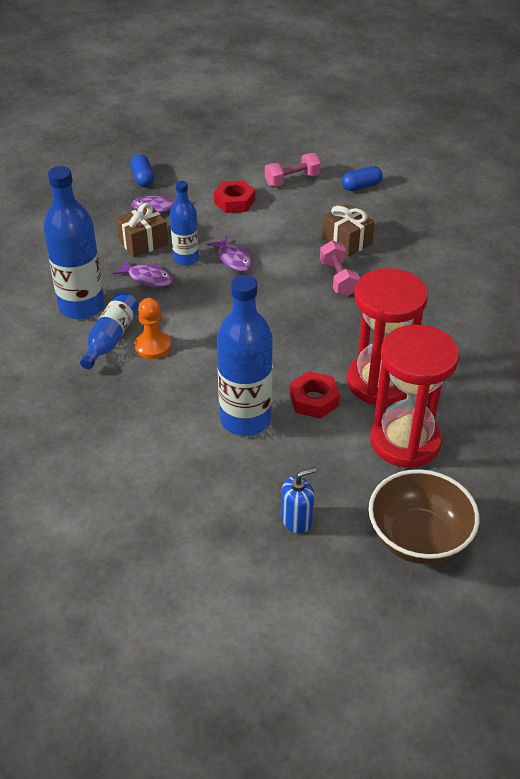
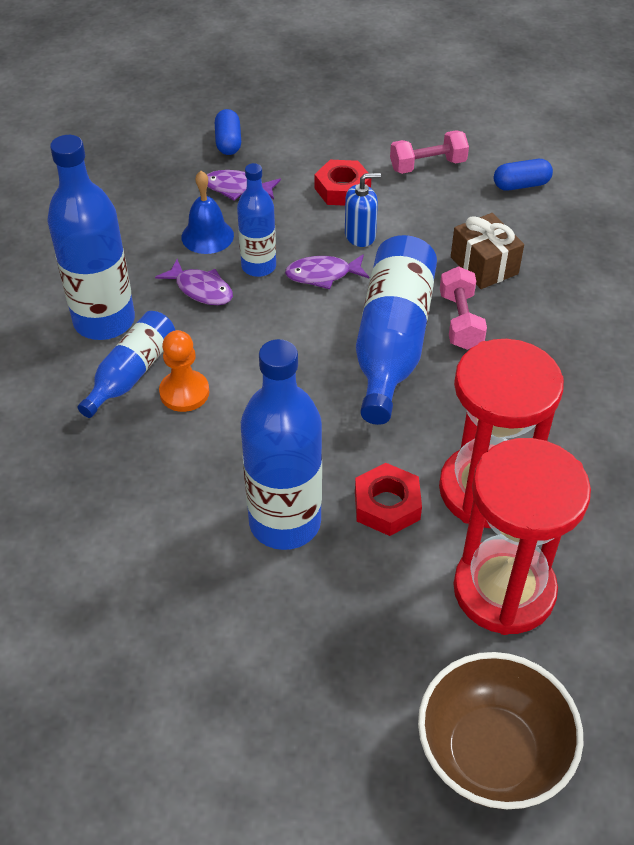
camera: 10 degrees right, 5 degrees up
brown gift [116,203,168,257] -> blue bell [181,171,234,254]
purple fish [206,236,253,272] -> purple fish turned 105 degrees clockwise [285,254,369,289]
blue soap dispenser [281,468,316,534] -> blue soap dispenser moved to [345,173,381,247]
none -> blue bottle [356,235,437,425]

